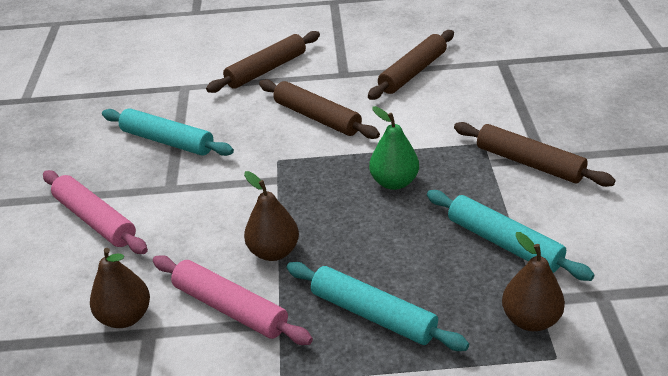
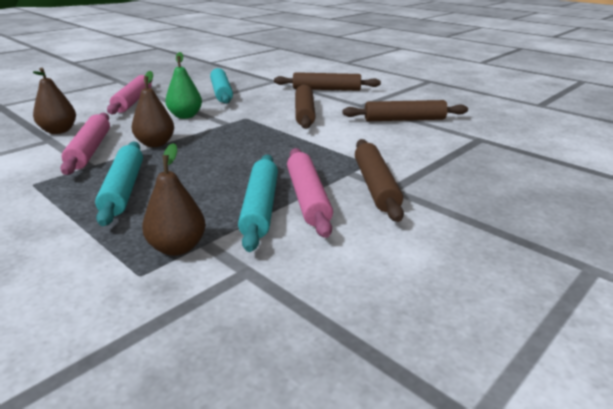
camera: 45 degrees right, 10 degrees down
green pear [369,106,419,190] -> green pear moved to [165,52,202,119]
none -> pink rolling pin [287,148,333,238]

